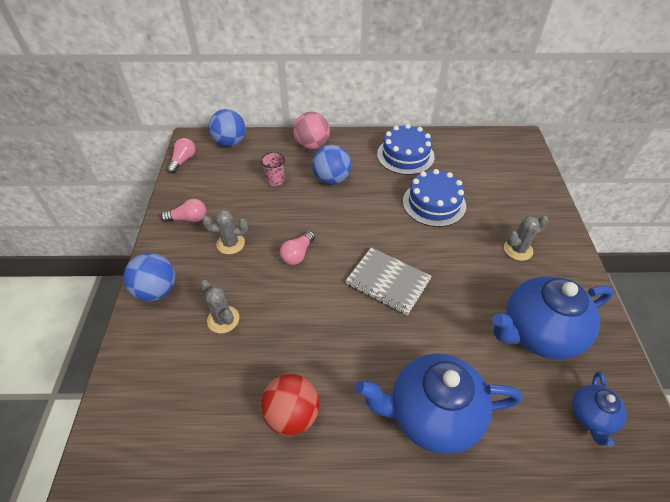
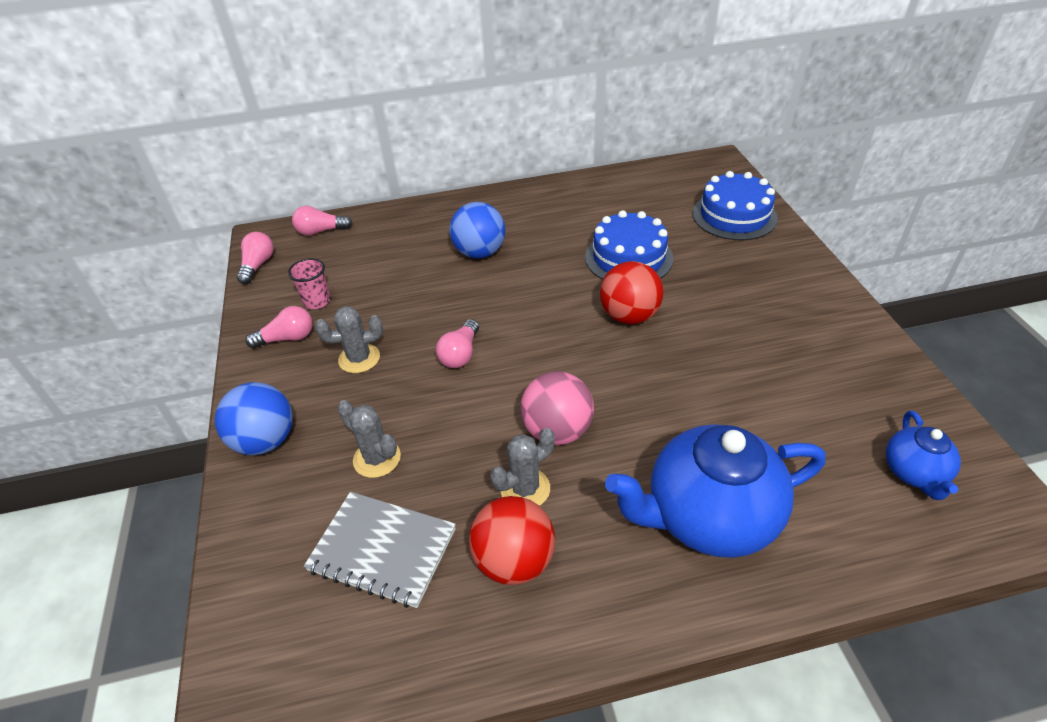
camera: 10 degrees left, 5 degrees down
blue ball [208,109,246,147] -> pink light bulb [292,206,352,236]
pink cup [261,152,285,186] -> pink cup moved to [288,258,331,309]
pink ball [293,112,330,150] -> pink ball moved to [520,371,594,445]
grey notebook [346,247,432,315] -> grey notebook moved to [304,492,456,608]
blue cake [377,124,435,175] -> blue cake moved to [692,171,778,241]
blue teapot [492,276,614,359] -> none
grey cactus [504,216,548,261] -> grey cactus moved to [490,428,555,506]
none -> red ball [600,261,664,324]

